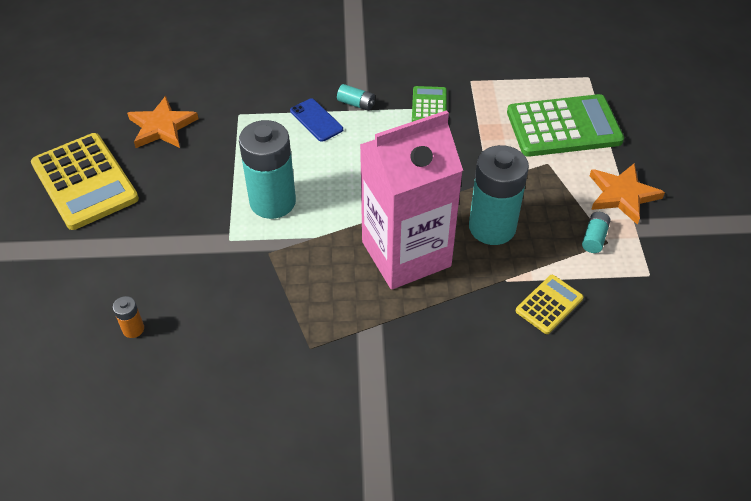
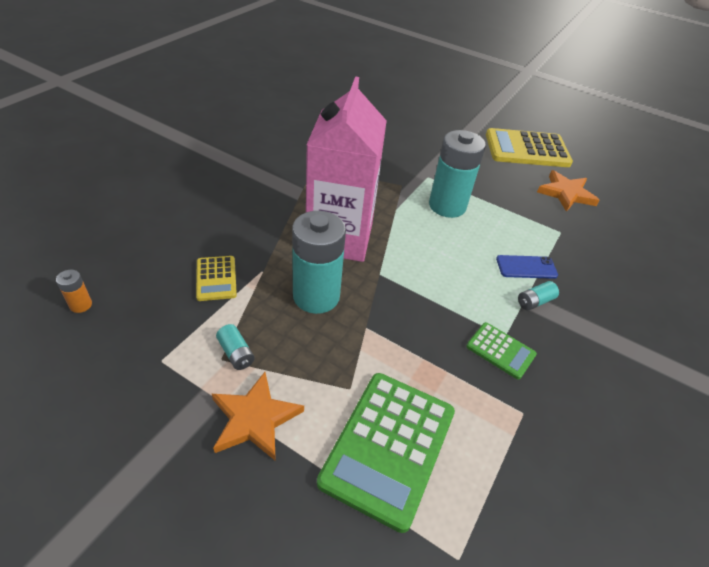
camera: 120 degrees right, 5 degrees down
orange battery [113,296,144,338] -> orange battery moved to [56,270,92,313]

